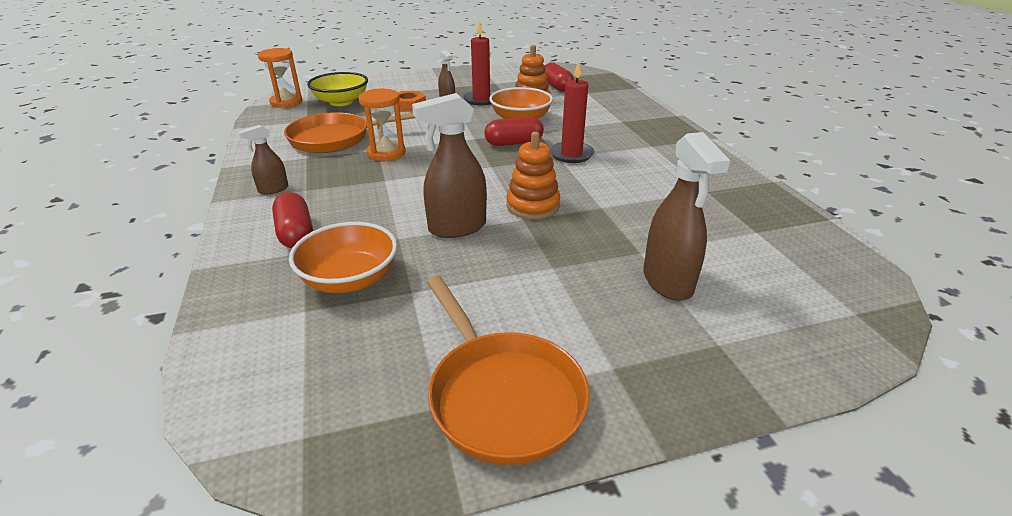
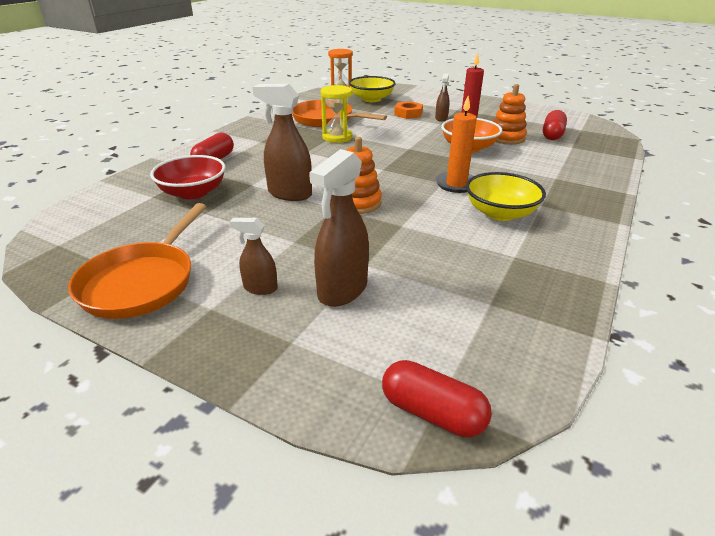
camera: 45 degrees right, 0 degrees up
brown spray bottle [238,125,288,194] -> brown spray bottle moved to [230,218,278,295]
orange bowl [289,222,397,293] -> red bowl [150,155,226,200]
orange hourglass [358,89,406,161] -> yellow hourglass [321,85,352,143]
red capsule [485,117,544,146] -> red capsule moved to [382,360,492,437]
red candle [550,61,595,163] -> orange candle [435,96,477,193]
none -> yellow bowl [466,172,546,221]

